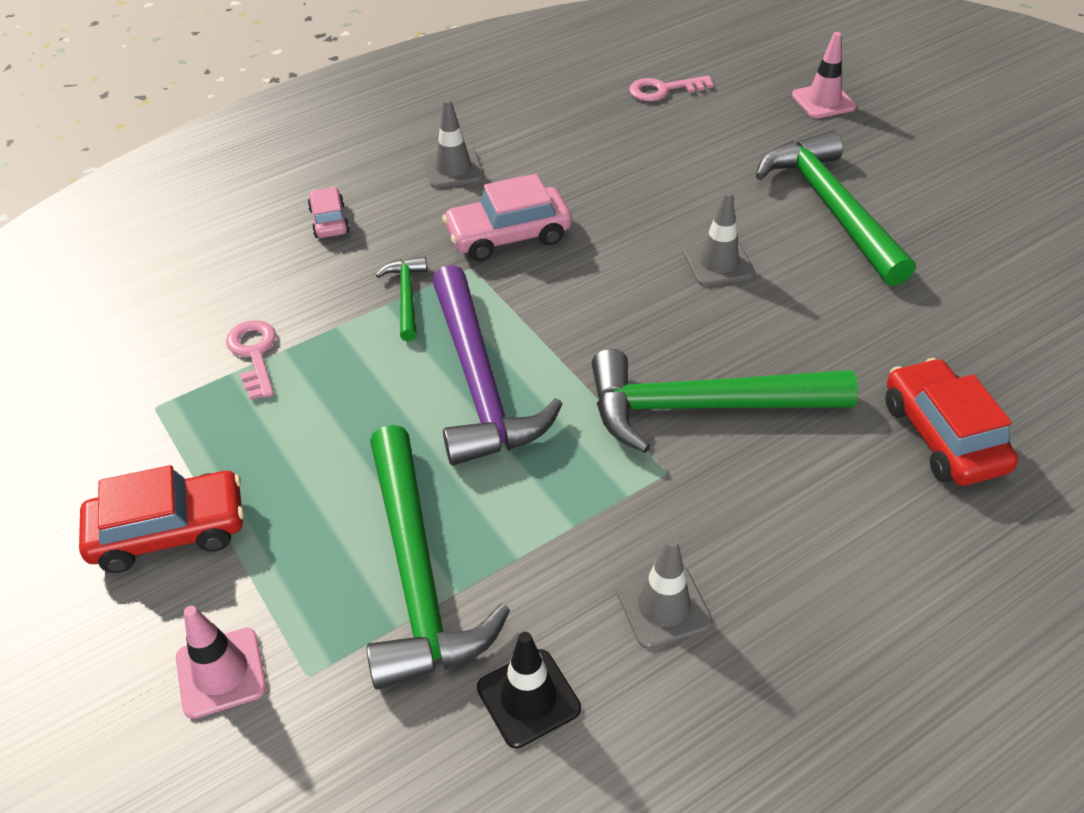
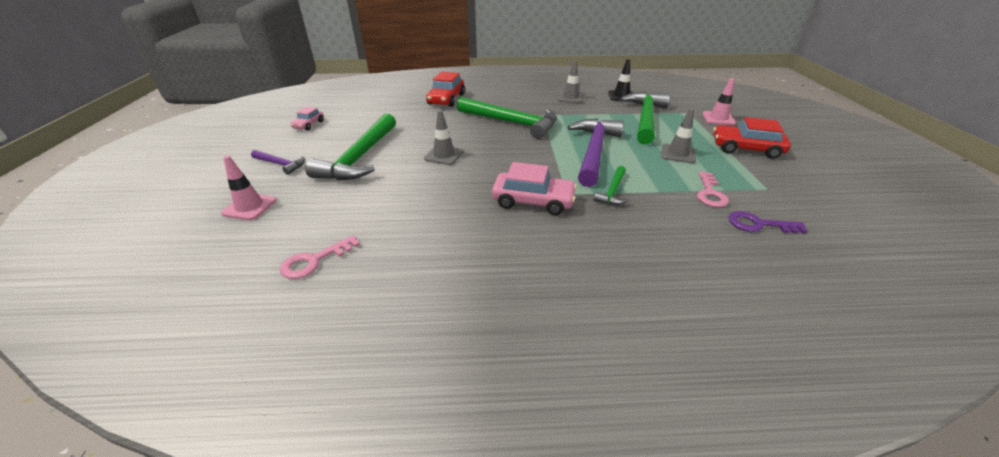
camera: 150 degrees left, 10 degrees down
pink car [308,187,350,238] -> pink car moved to [290,107,324,130]
grey traffic cone [424,99,484,188] -> grey traffic cone moved to [661,109,696,163]
pink key [629,75,714,101] -> pink key turned 120 degrees clockwise [280,235,360,279]
none -> purple hammer [251,150,305,175]
none -> purple key [728,211,807,233]

